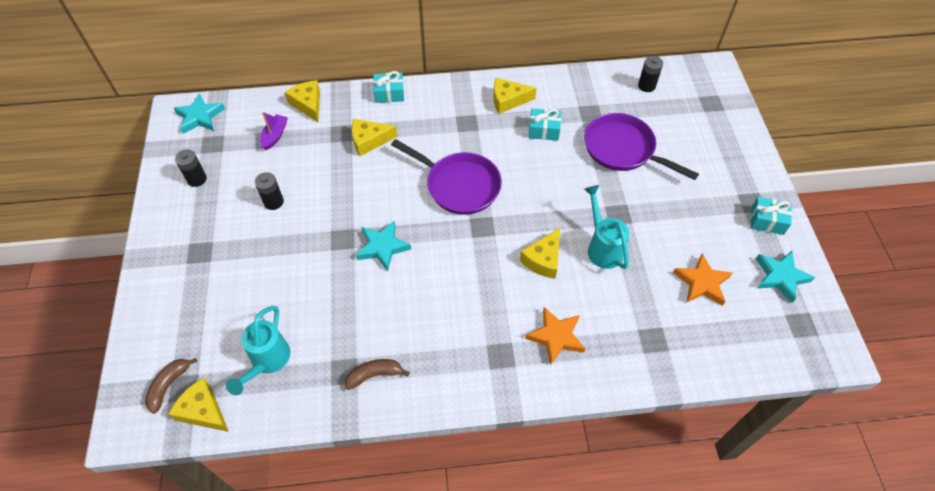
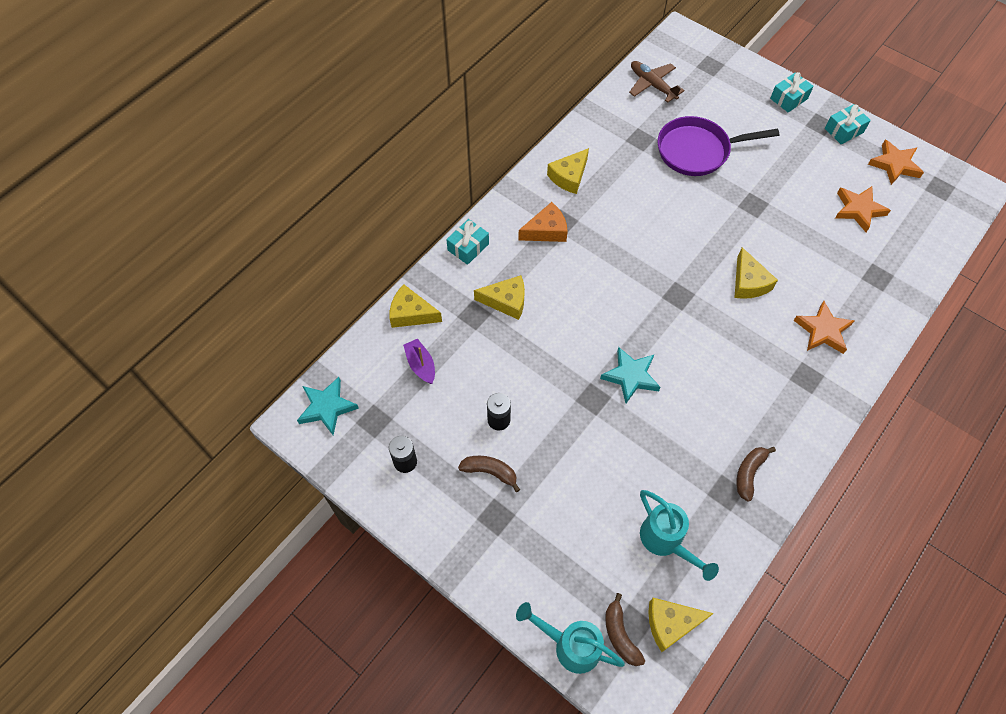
camera: 45 degrees left, 5 degrees up
yellow cheese [351,119,397,156] -> yellow cheese turned 120 degrees counterclockwise [474,275,525,320]
purple pan [391,139,502,215] -> none
turquoise gift [529,108,561,141] -> turquoise gift moved to [770,72,814,113]
turquoise watering can [584,185,629,269] -> turquoise watering can moved to [516,602,625,674]
black battery [638,56,663,92] -> brown plane [629,61,685,103]
turquoise star [756,251,815,303] -> orange star [868,139,924,185]
none -> brown banana [458,456,520,492]
none -> orange cheese [518,202,568,242]

